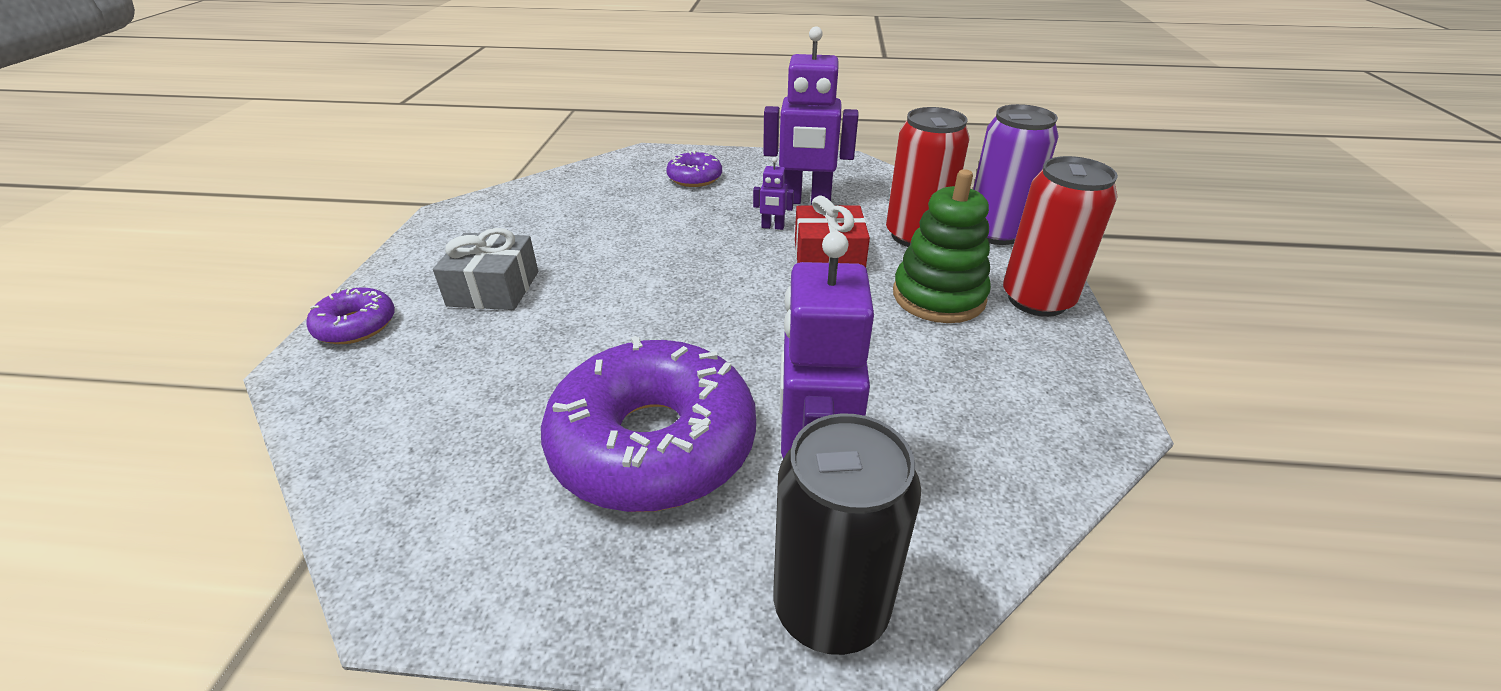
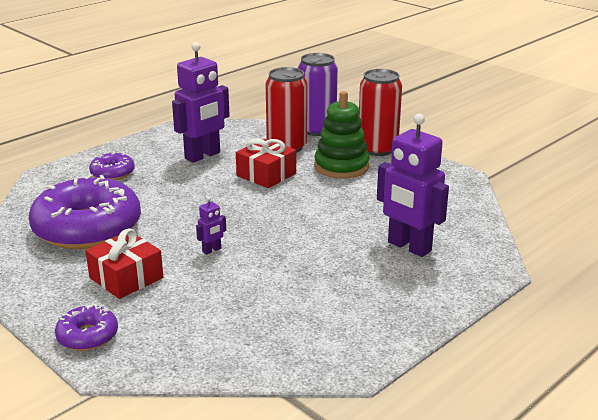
camera: 50 degrees left, 10 degrees down
grey gift [433,228,538,310] -> red gift [86,228,163,299]
purple donut [541,336,756,512] -> purple donut moved to [29,174,141,249]
purple robot [753,157,794,230] -> purple robot moved to [196,196,226,255]
black can [773,413,921,655] -> none

